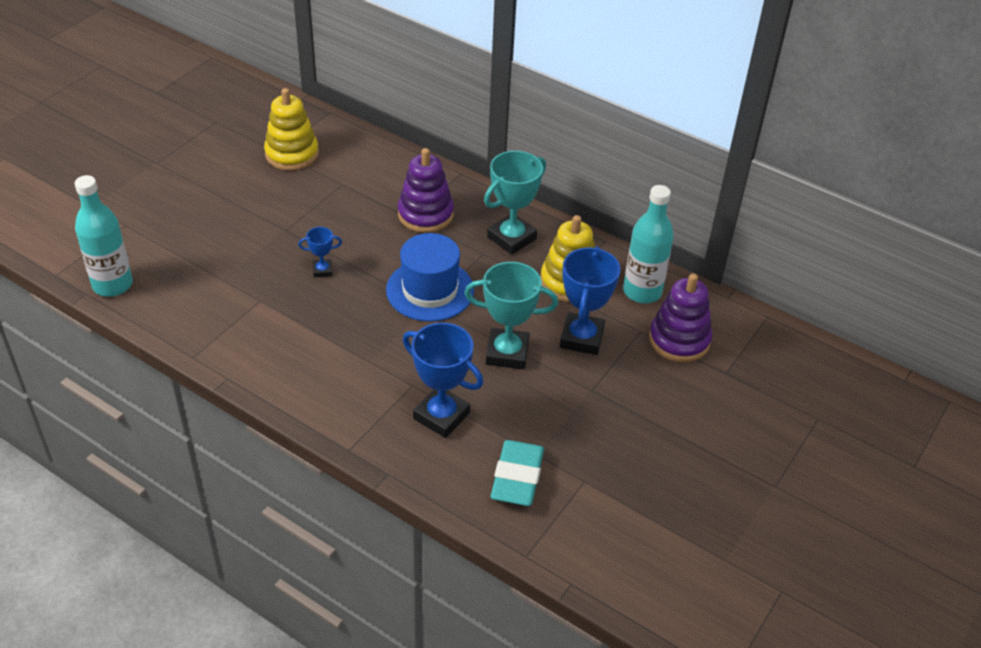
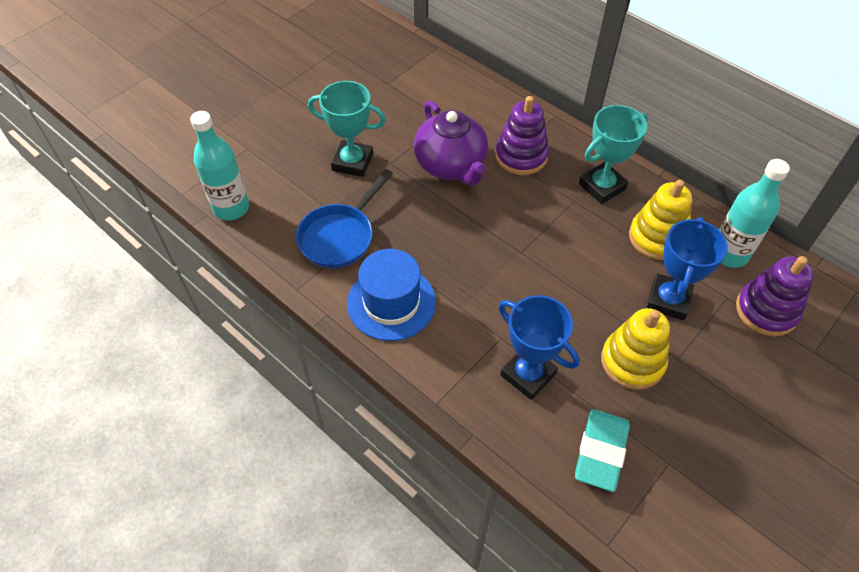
camera: 10 degrees right, 10 degrees up
yellow stacking toy [264,88,319,170] -> yellow stacking toy moved to [601,308,670,390]
blue trophy [298,227,342,277] -> none
blue hat [386,233,474,322] -> blue hat moved to [347,249,436,341]
turquoise trophy [464,262,558,369] -> turquoise trophy moved to [308,81,386,177]
none -> blue pan [296,169,393,268]
none -> purple teapot [414,100,488,186]

